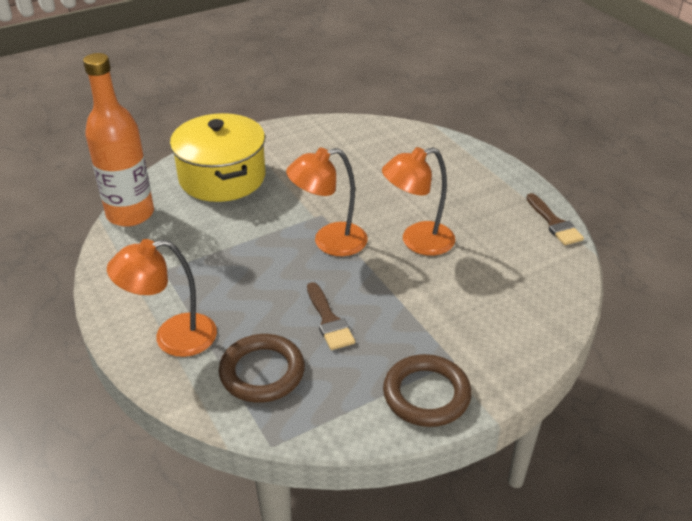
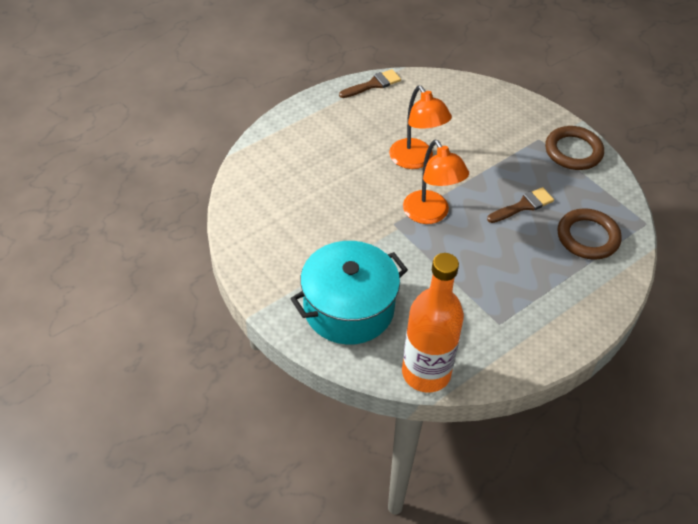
camera: 100 degrees left, 10 degrees up
orange lamp [107,239,217,357] -> none
yellow pot [170,113,266,202] -> turquoise pot [290,241,408,345]

